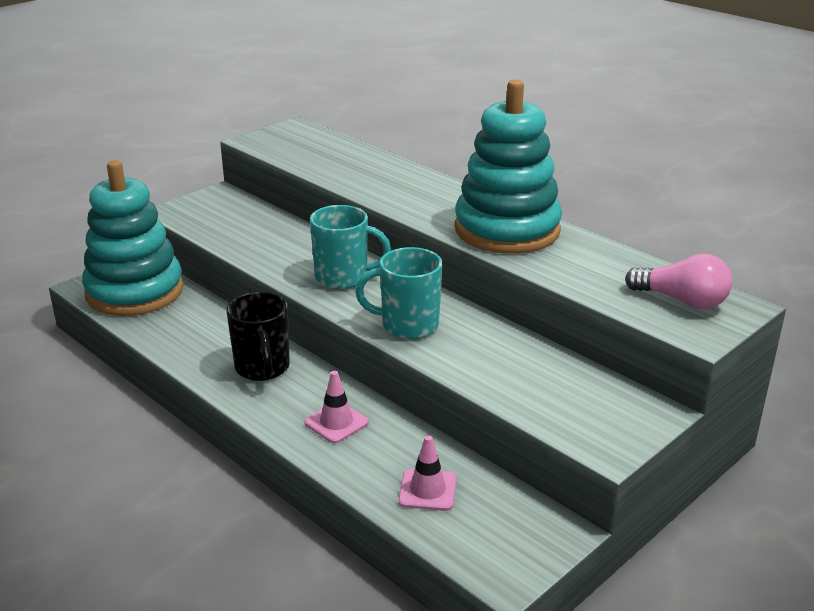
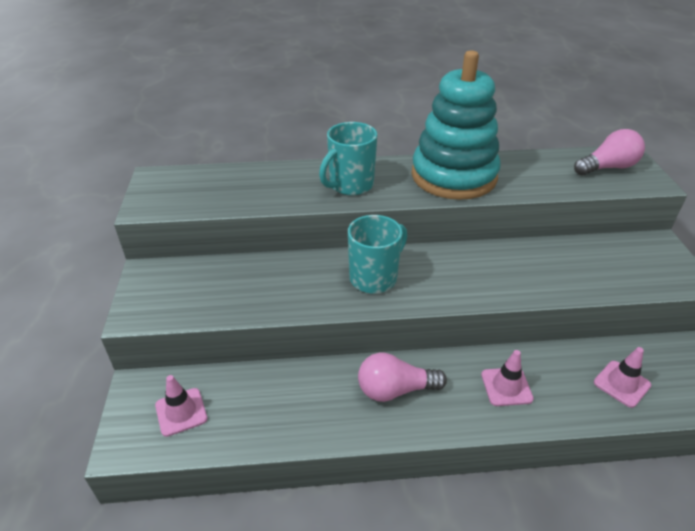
camera: 50 degrees left, 10 degrees up
turquoise stacking toy [82,160,184,316] -> pink traffic cone [155,375,207,437]
black mug [226,292,290,381] -> pink light bulb [358,353,447,402]
turquoise mug [355,247,443,339] -> turquoise mug moved to [319,122,378,195]

